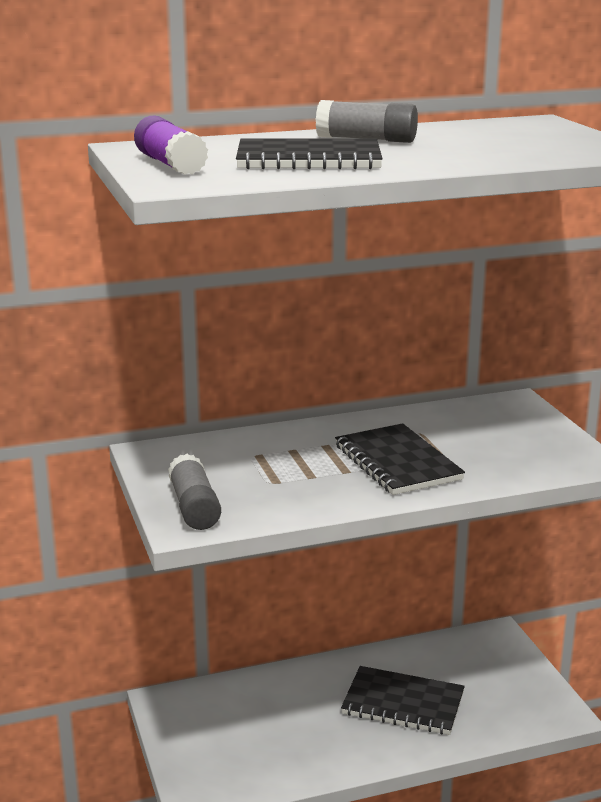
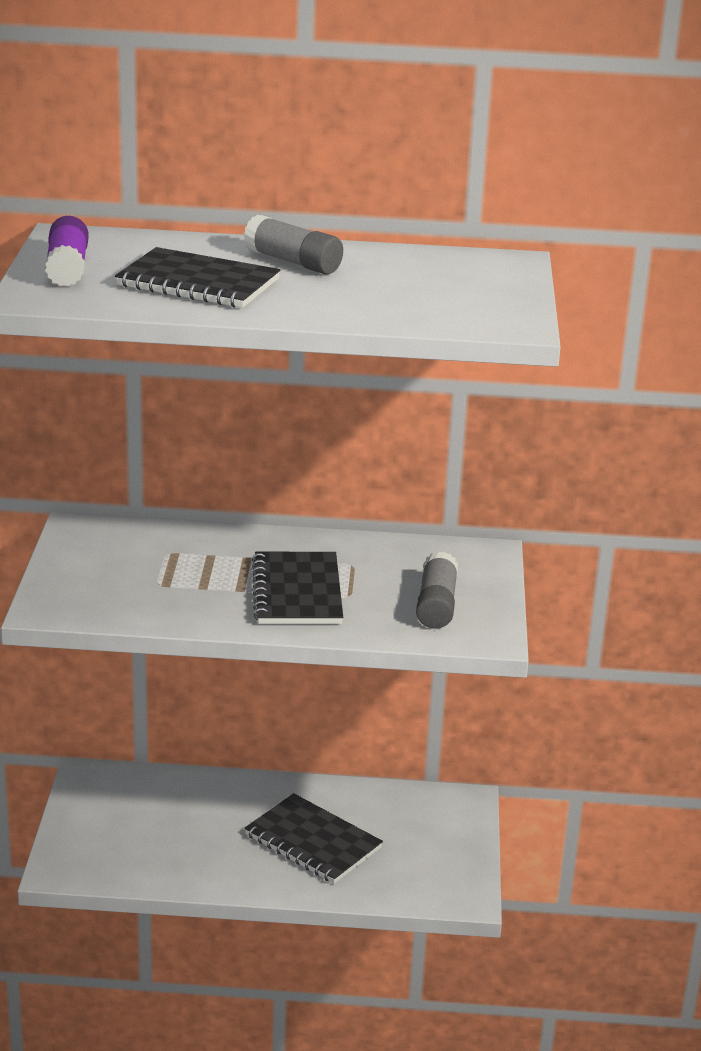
camera: 20 degrees right, 5 degrees up
grey glue stick [168,454,221,530] -> grey glue stick moved to [416,551,458,629]

